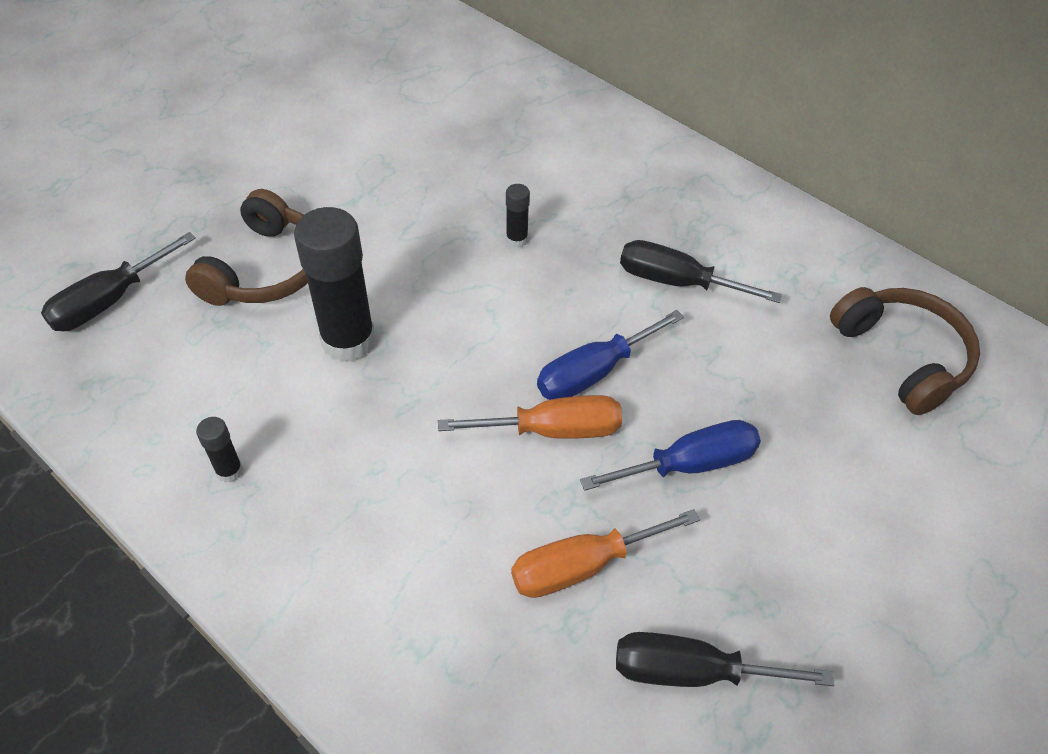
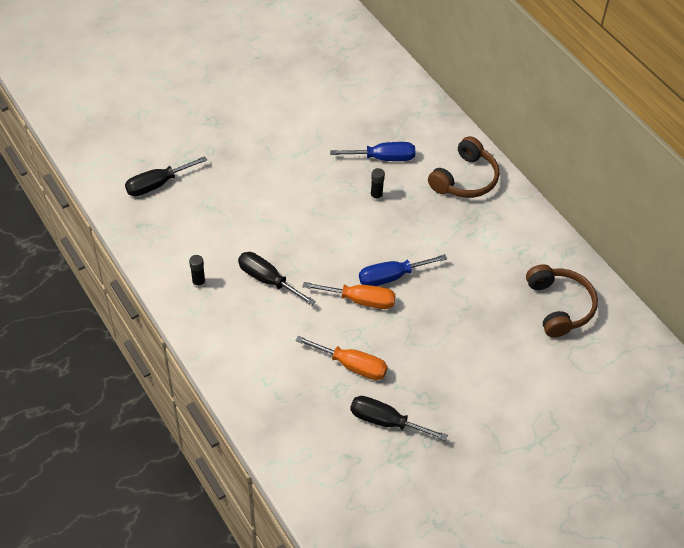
camera: 15 degrees right, 0 degrees up
brown headphones [185,189,308,306] -> brown headphones moved to [428,136,500,198]
black glue stick [294,207,375,362] -> none
orange screwdriver [511,509,700,598] -> orange screwdriver turned 150 degrees counterclockwise [295,336,388,380]
blue screwdriver [580,420,761,491] -> blue screwdriver moved to [330,142,415,161]
black screwdriver [620,240,782,303] -> black screwdriver moved to [238,252,316,305]

